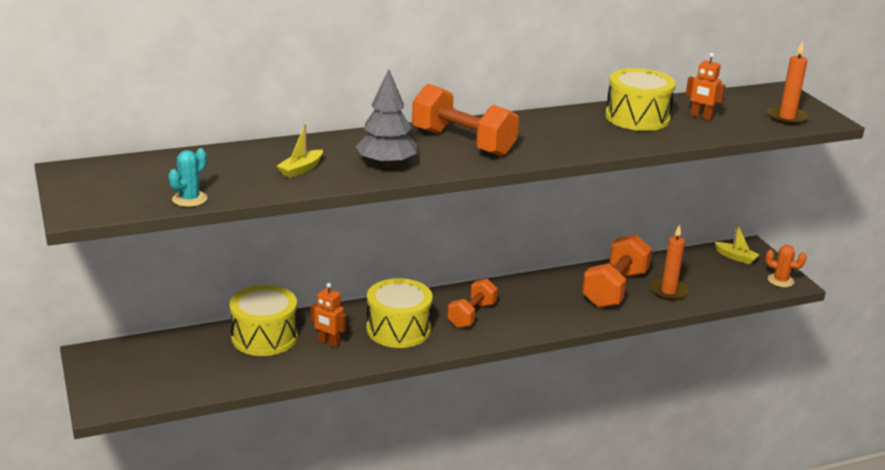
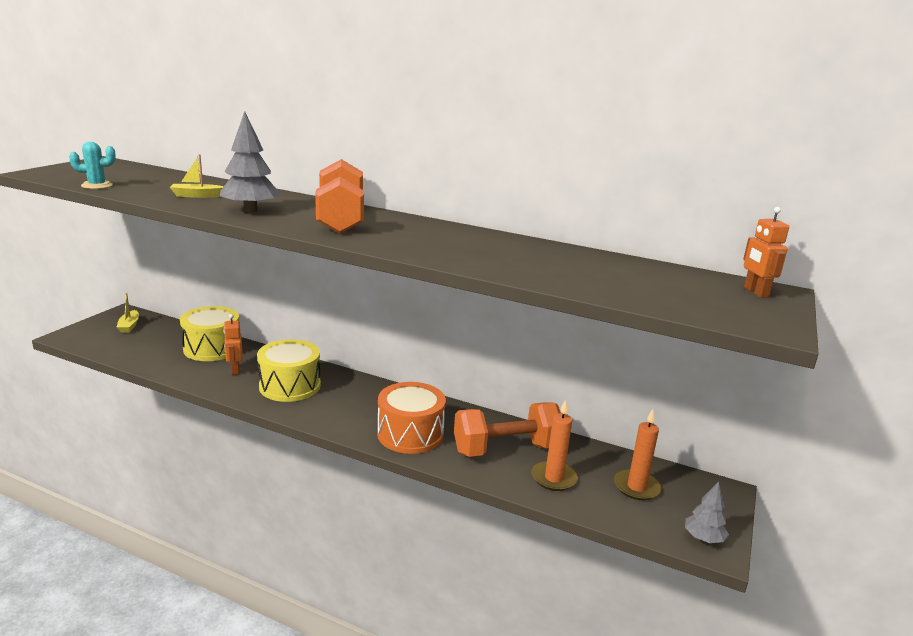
camera: 45 degrees right, 5 degrees down
orange dumbbell [447,278,498,328] -> none
yellow drum [605,68,676,131] -> none
orange robot [686,53,726,120] -> orange robot moved to [743,207,789,298]
yellow boat [715,224,760,264] -> yellow boat moved to [117,293,139,333]
orange cactus [765,245,807,287] -> grey tree [685,482,729,543]
orange candle [767,41,809,125] -> orange candle moved to [614,409,661,500]
none -> orange drum [377,382,446,454]

